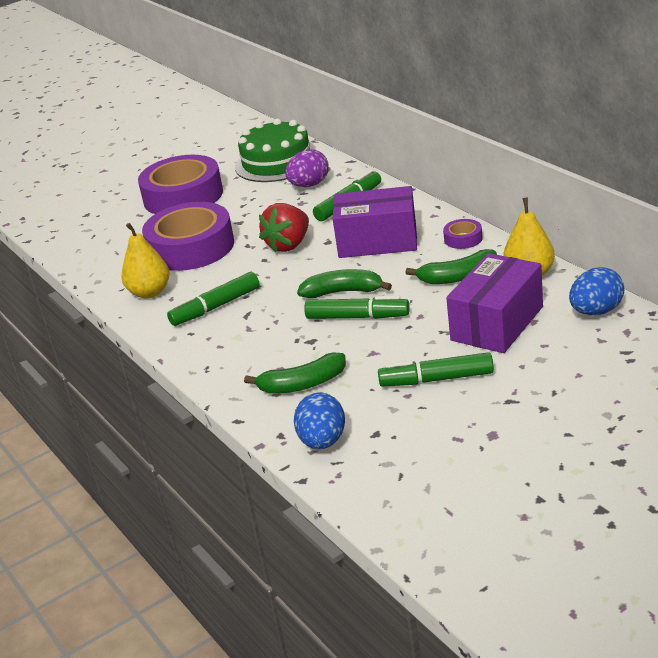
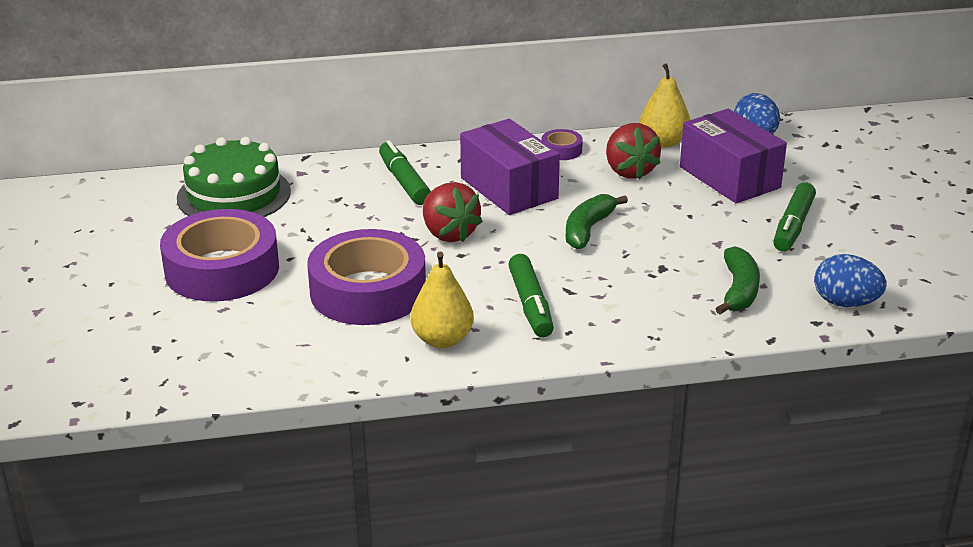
camera: 70 degrees left, 0 degrees up
purple egg [285,149,329,187] -> none
green marker [304,296,410,319] -> none
purple box [333,186,417,258] -> purple box turned 60 degrees counterclockwise [460,119,560,215]
green banana [405,249,497,284] -> red strawberry [606,123,661,179]

